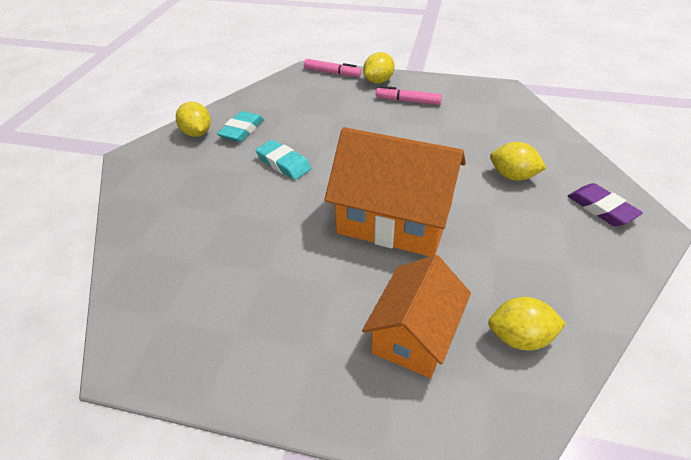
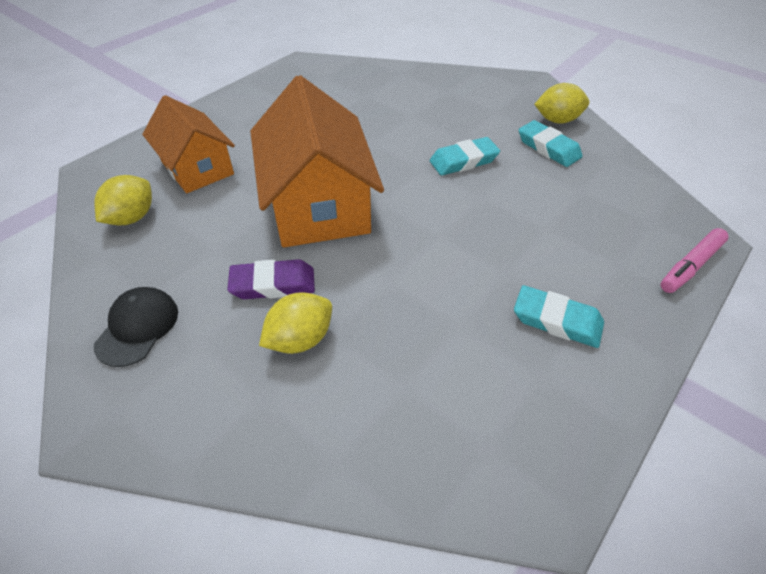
camera: 115 degrees right, 5 degrees up
orange house [324,127,466,257] -> orange house turned 60 degrees counterclockwise [250,75,384,247]
yellow lemon [363,52,395,83] -> none
pink marker [376,86,442,105] -> turquoise eraser [514,285,604,348]
purple eraser [568,183,643,226] -> purple eraser moved to [227,259,315,299]
none -> black cap [94,287,178,367]

